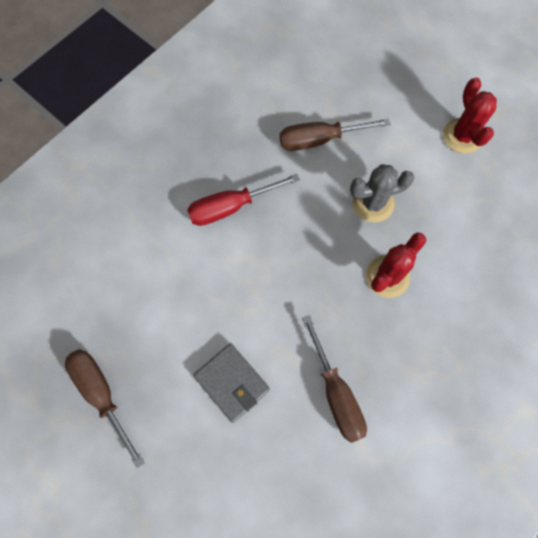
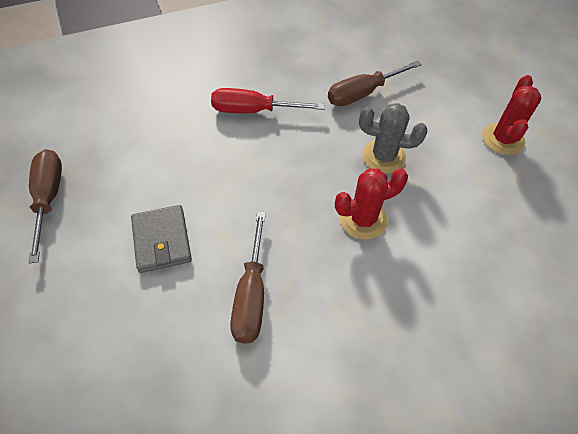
camera: 25 degrees right, 15 degrees down
brown screwdriver [280,118,390,151] -> brown screwdriver turned 45 degrees counterclockwise [328,60,422,106]

